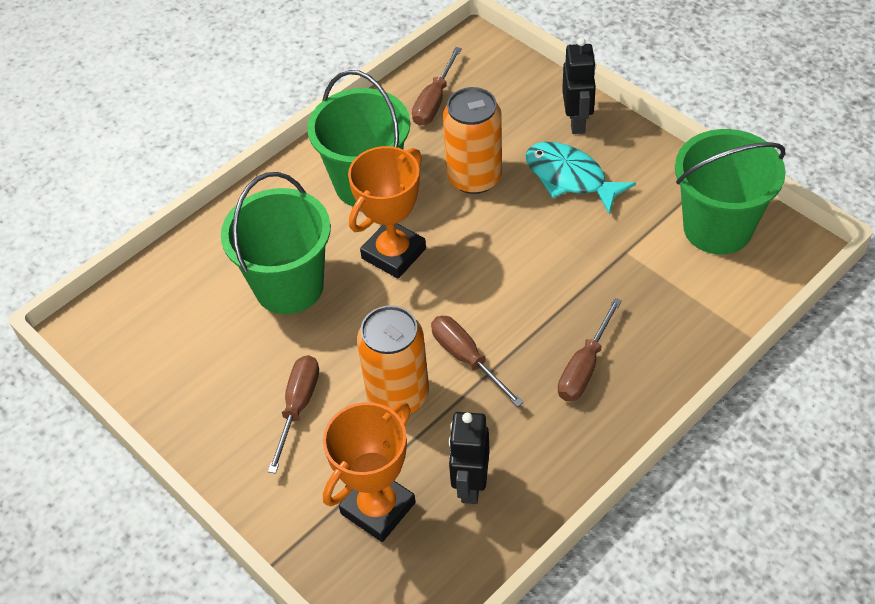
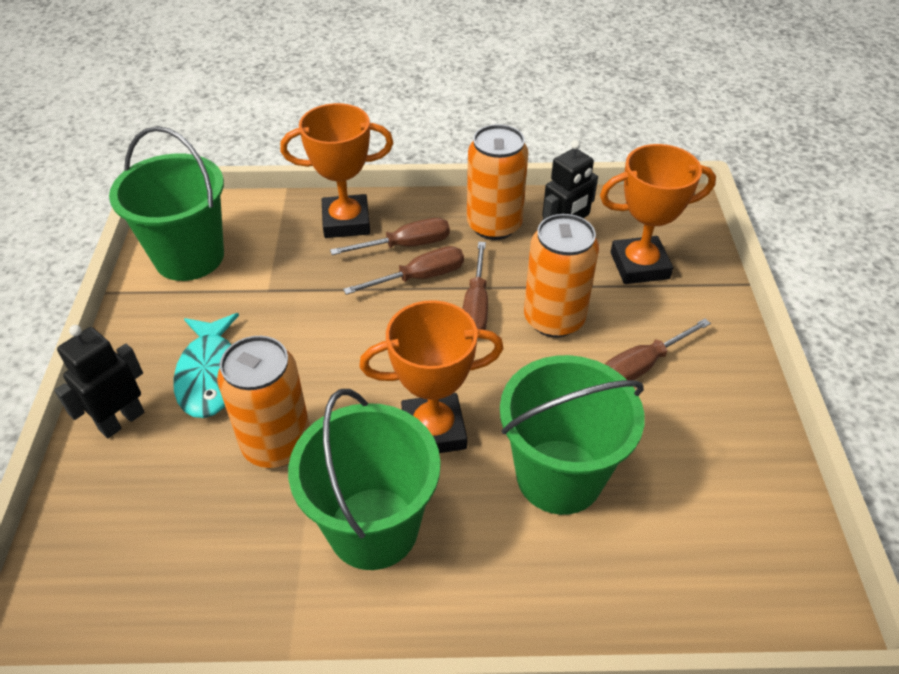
camera: 140 degrees left, 5 degrees down
brown screwdriver [412,47,462,126] -> brown screwdriver moved to [343,246,464,295]
none -> orange trophy [280,103,393,238]
none -> orange can [467,124,529,240]

